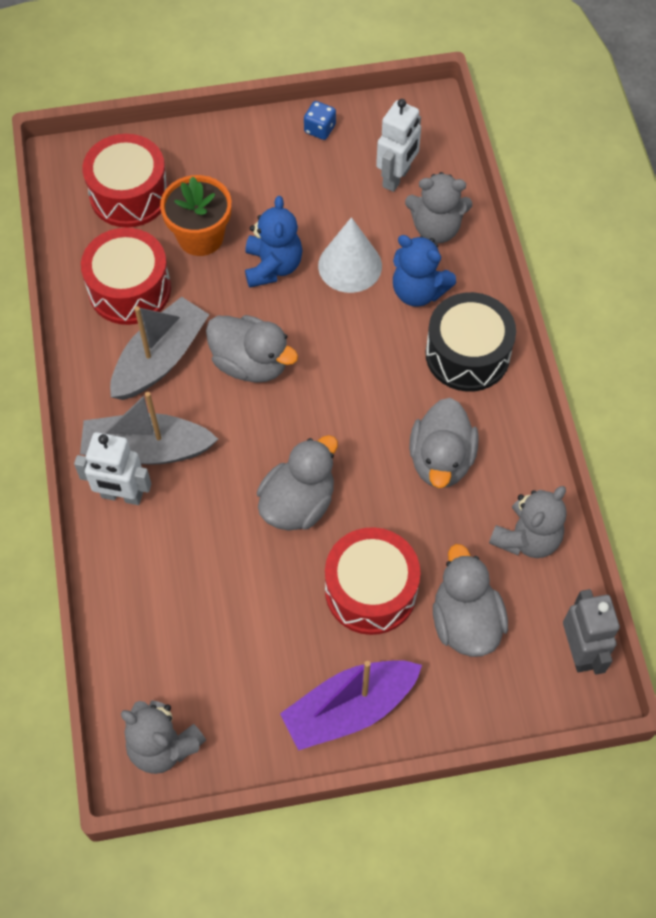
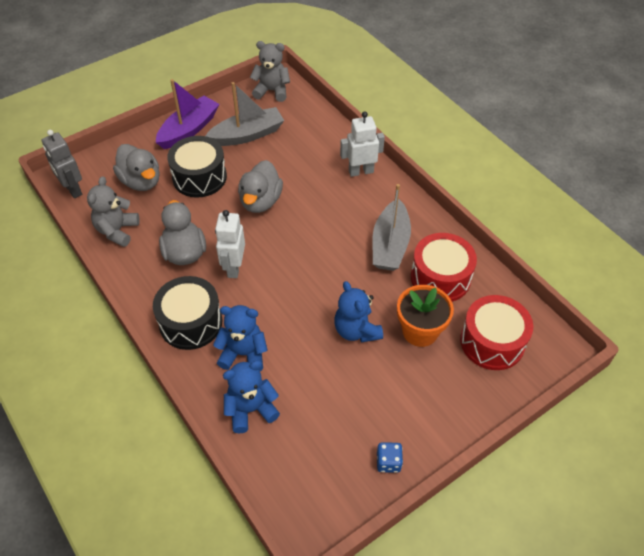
camera: 155 degrees right, 10 degrees down
grey boat [80,392,218,465] -> grey boat moved to [205,82,284,146]
grey duck [206,315,298,383] -> none
white cone [318,217,382,293] -> none
red drum [325,527,420,635] -> black drum [167,136,227,198]
white robot [376,99,421,192] -> white robot moved to [215,210,245,278]
grey teddy bear [405,172,472,243] -> blue teddy bear [223,361,280,433]

